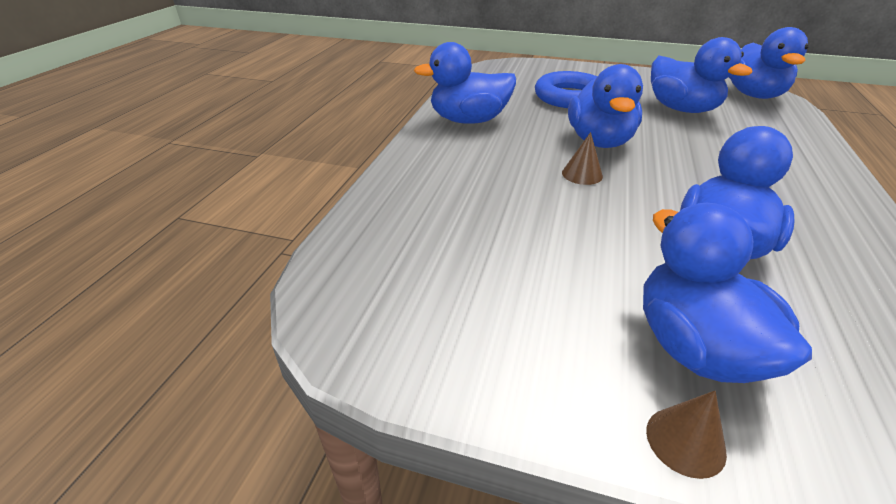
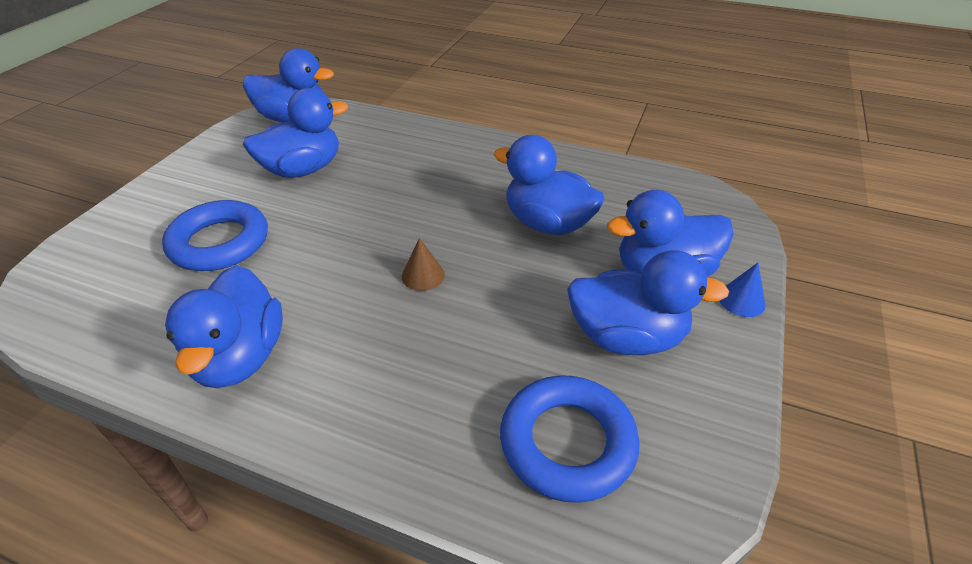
camera: 85 degrees left, 5 degrees up
blue duck [568,64,643,148] -> blue duck moved to [567,250,729,355]
brown cone [646,391,727,479] -> blue cone [720,263,766,317]
none -> blue ring [500,375,640,503]

